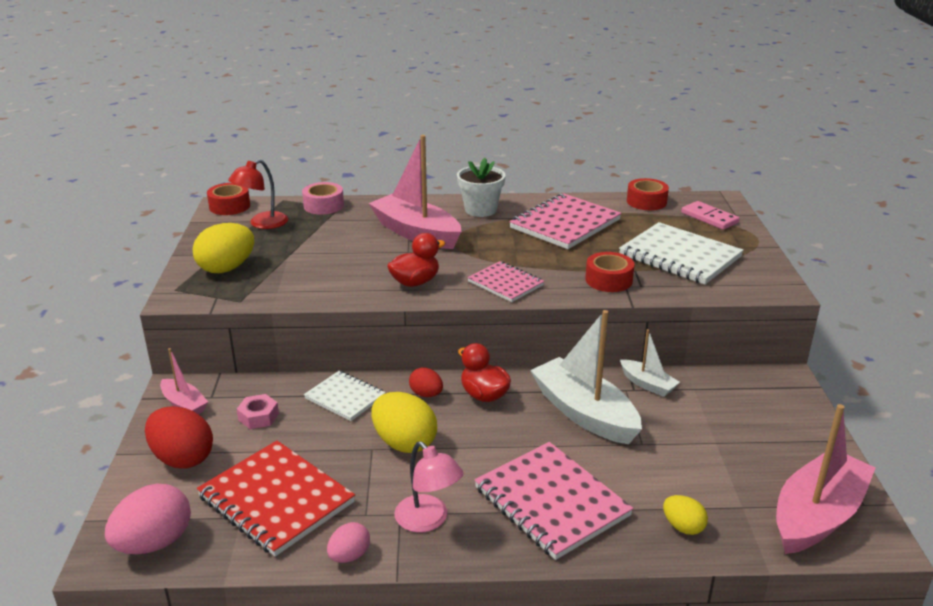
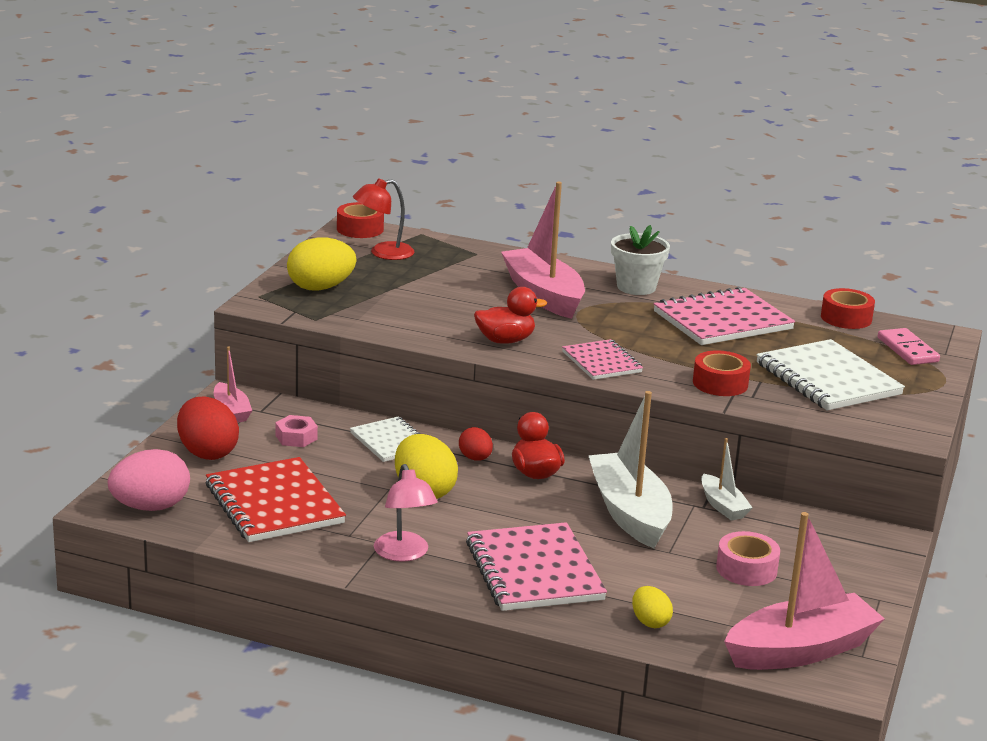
camera: 20 degrees right, 5 degrees down
pink tape [302,182,344,214] -> pink tape moved to [716,531,780,586]
pink egg [327,522,370,563] -> none

